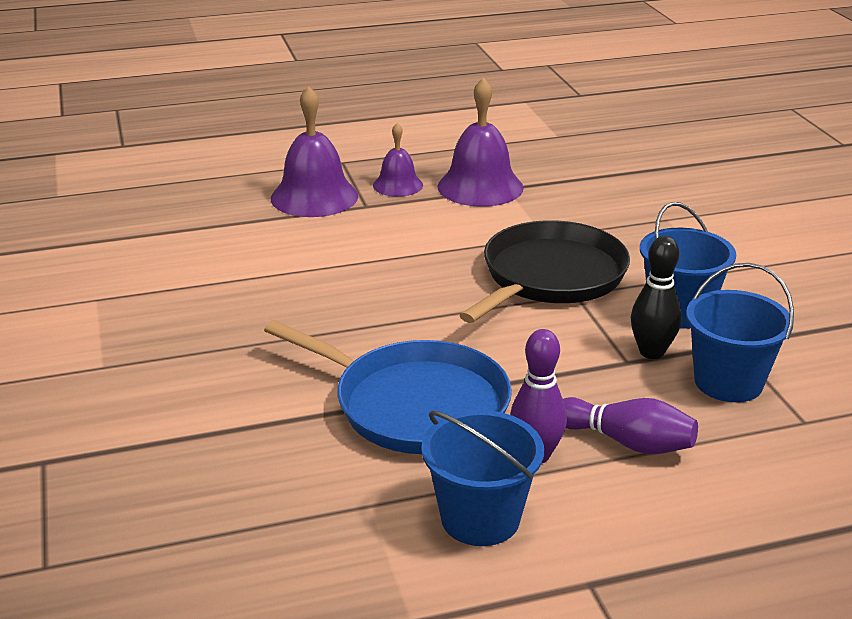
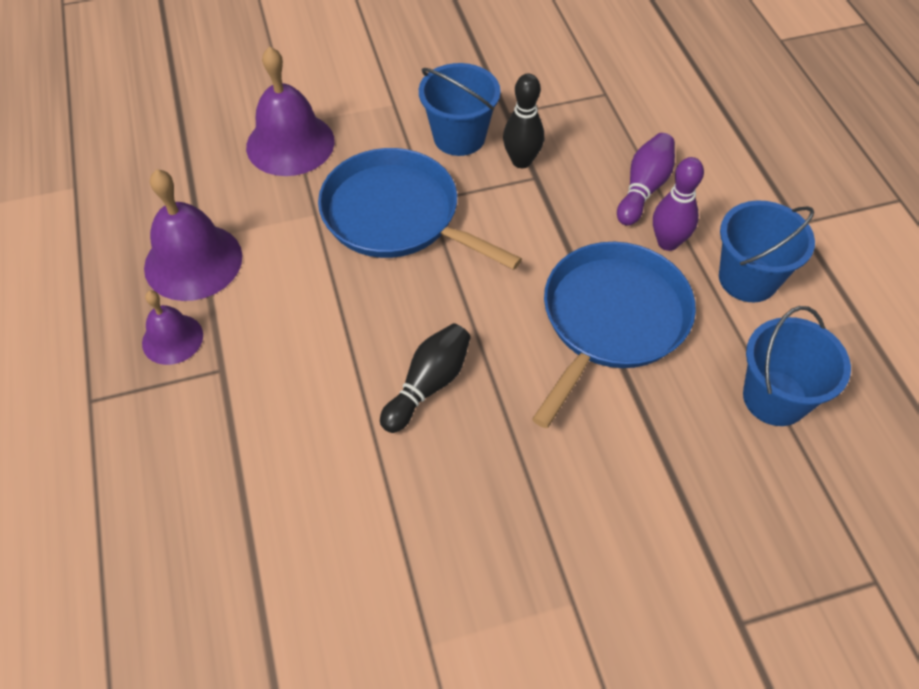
camera: 90 degrees left, 25 degrees up
purple bell [271,86,358,217] -> purple bell moved to [246,46,335,176]
black pan [459,220,630,323] -> blue pan [318,148,522,270]
blue bucket [686,263,794,402] -> blue bucket moved to [743,306,851,426]
none -> black bowling pin [380,323,471,433]

